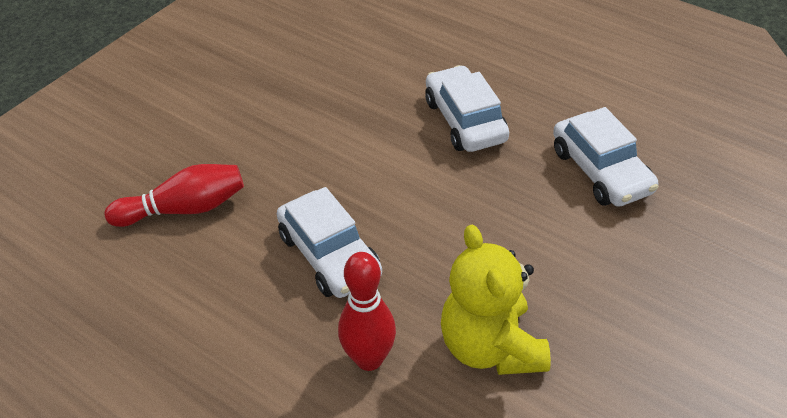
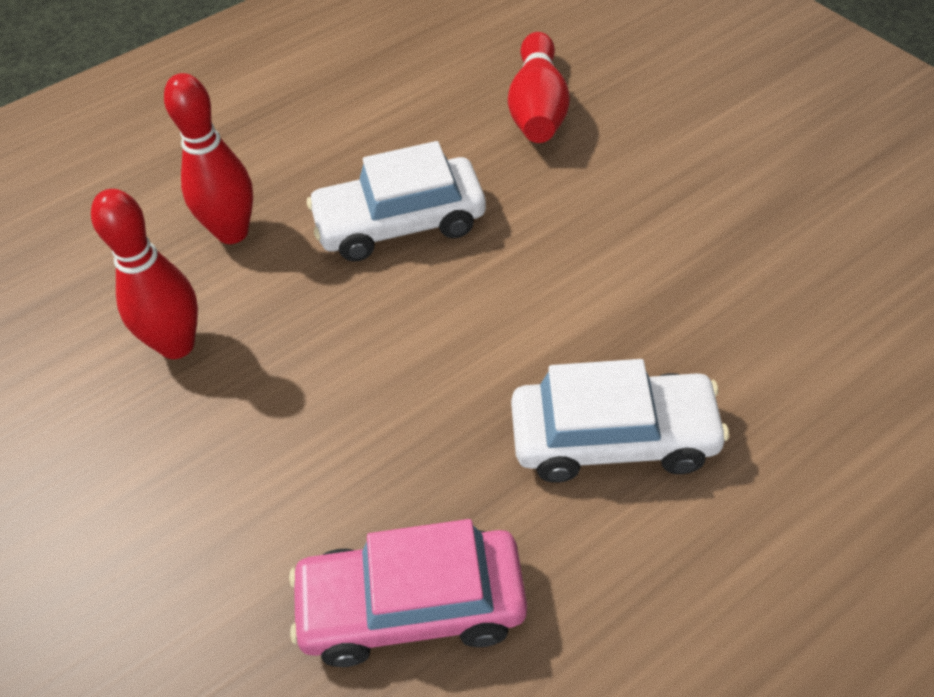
camera: 110 degrees right, 5 degrees up
yellow teddy bear [441,224,551,375] -> red bowling pin [91,189,198,359]
white car [553,107,658,207] -> pink car [289,519,527,667]

